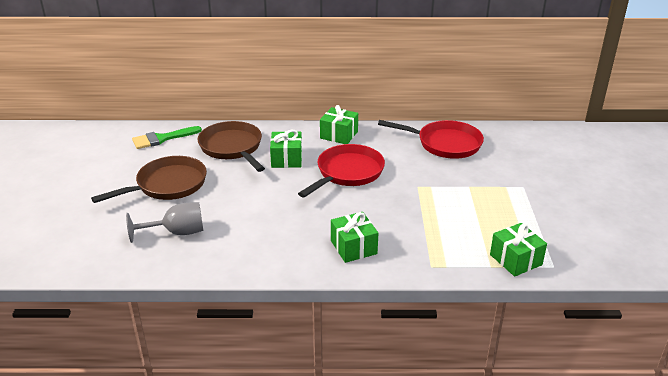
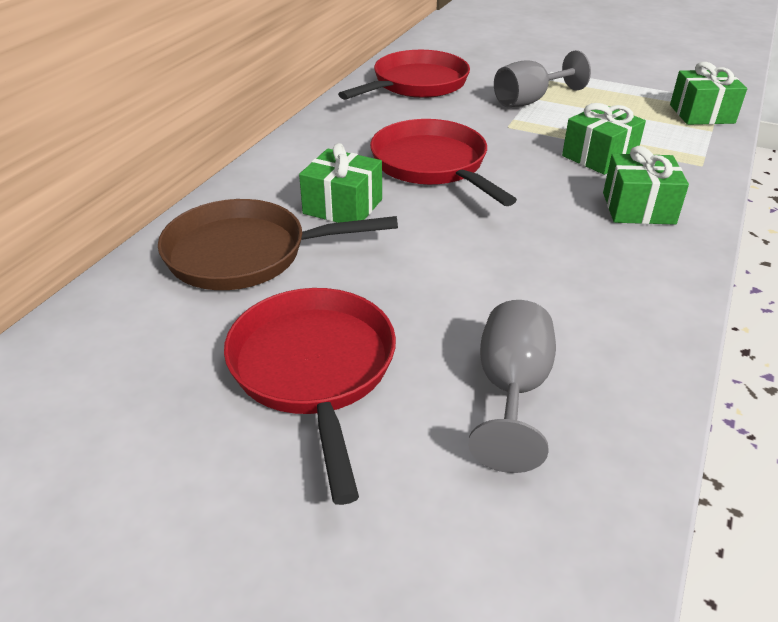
camera: 65 degrees left, 5 degrees up
brown pan [91,156,207,203] -> red pan [224,288,396,505]
green brush [132,126,202,149] -> none
green gift [320,105,358,144] -> green gift moved to [562,103,646,175]
none -> grey goblet [494,50,591,107]

